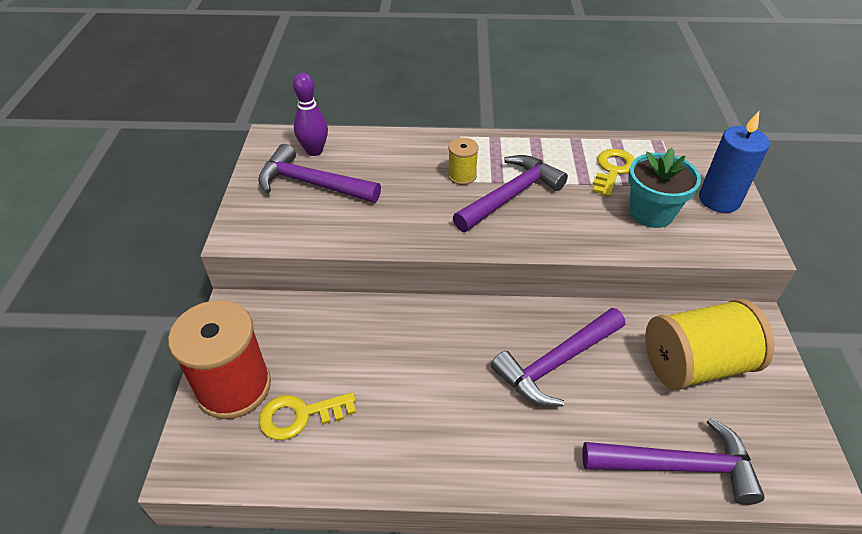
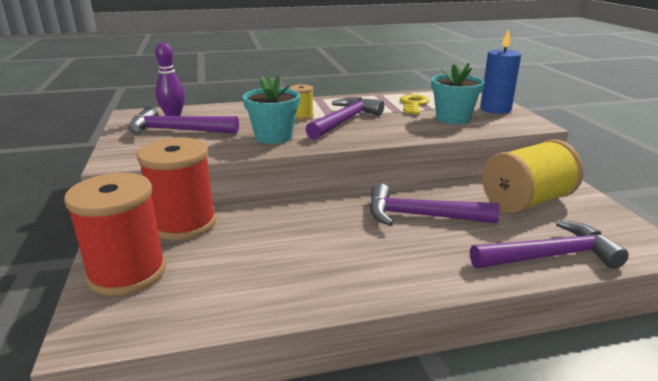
camera: 15 degrees left, 20 degrees down
yellow key [259,392,356,440] -> none
purple hammer [491,308,625,407] -> purple hammer turned 60 degrees clockwise [369,184,500,226]
none -> red spool [137,137,216,240]
none -> turquoise flower pot [243,75,300,144]

